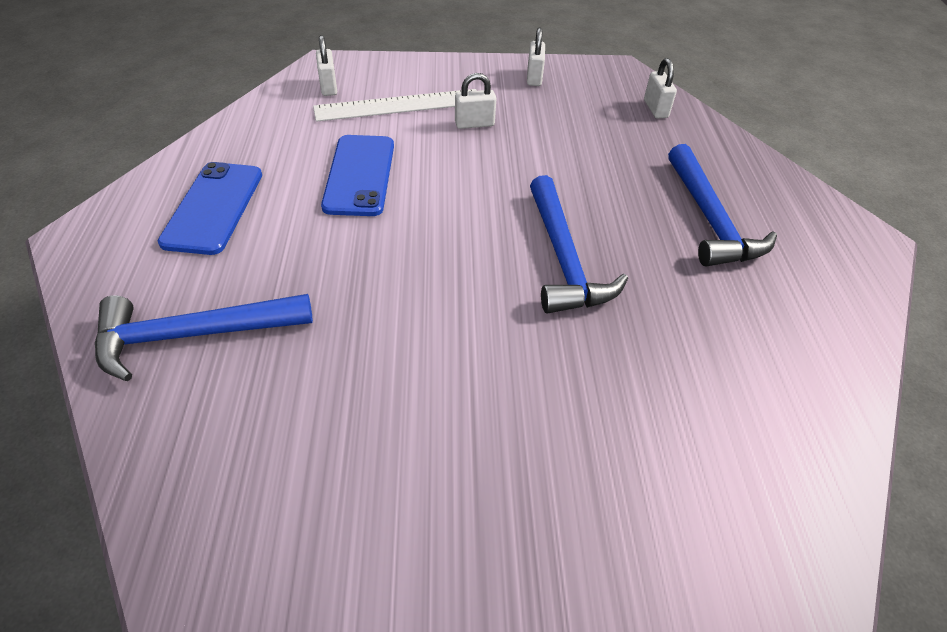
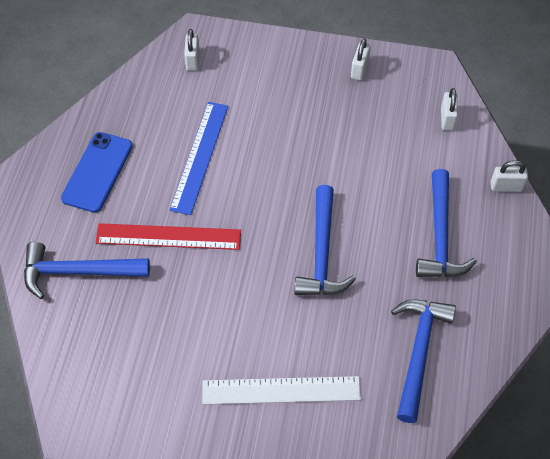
camera: 15 degrees right, 10 degrees up
white ruler [313,89,477,122] -> white ruler moved to [202,376,361,405]
blue phone [321,135,394,216] -> blue ruler [170,102,228,215]
white padlock [455,73,496,129] -> white padlock moved to [491,160,528,192]
none -> red ruler [95,223,241,250]
none -> blue hammer [391,299,456,423]

